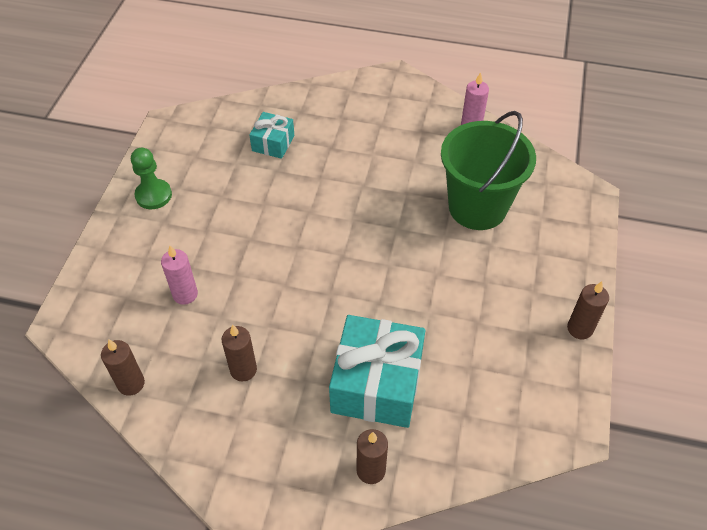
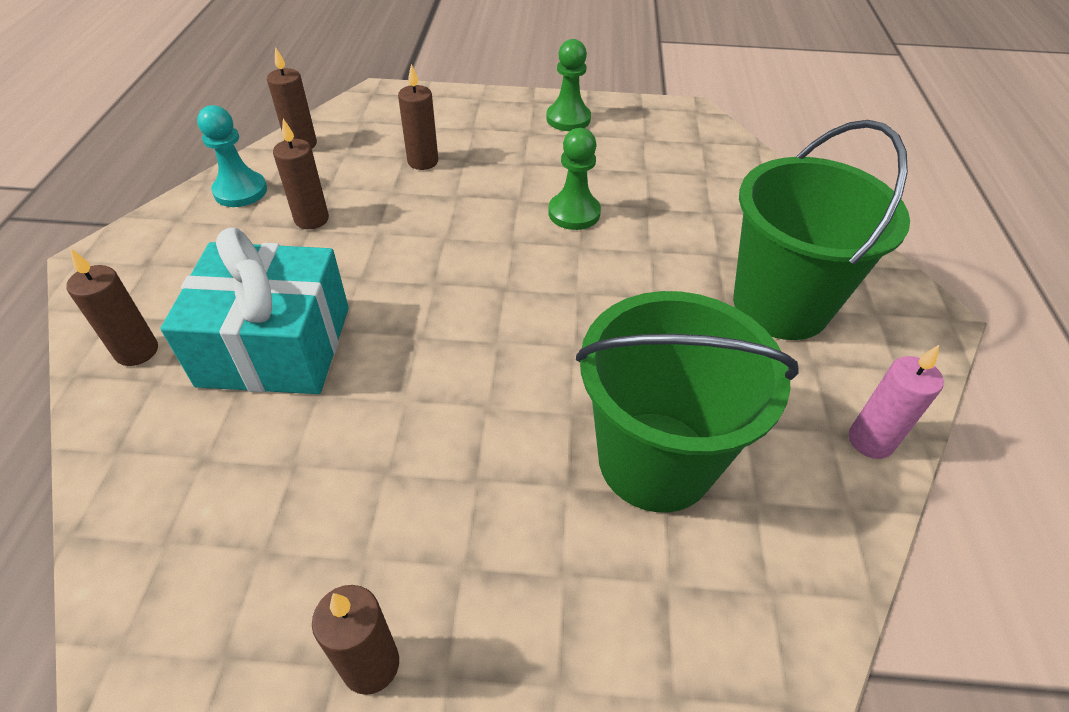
camera: 80 degrees right, 5 degrees down
pink candle [161,245,198,305] -> brown candle [398,64,438,170]
turquoise gift [249,112,294,159] -> none
none -> turquoise pawn [197,105,267,207]
none -> green pawn [548,128,601,230]
none -> green bucket [733,120,910,340]

